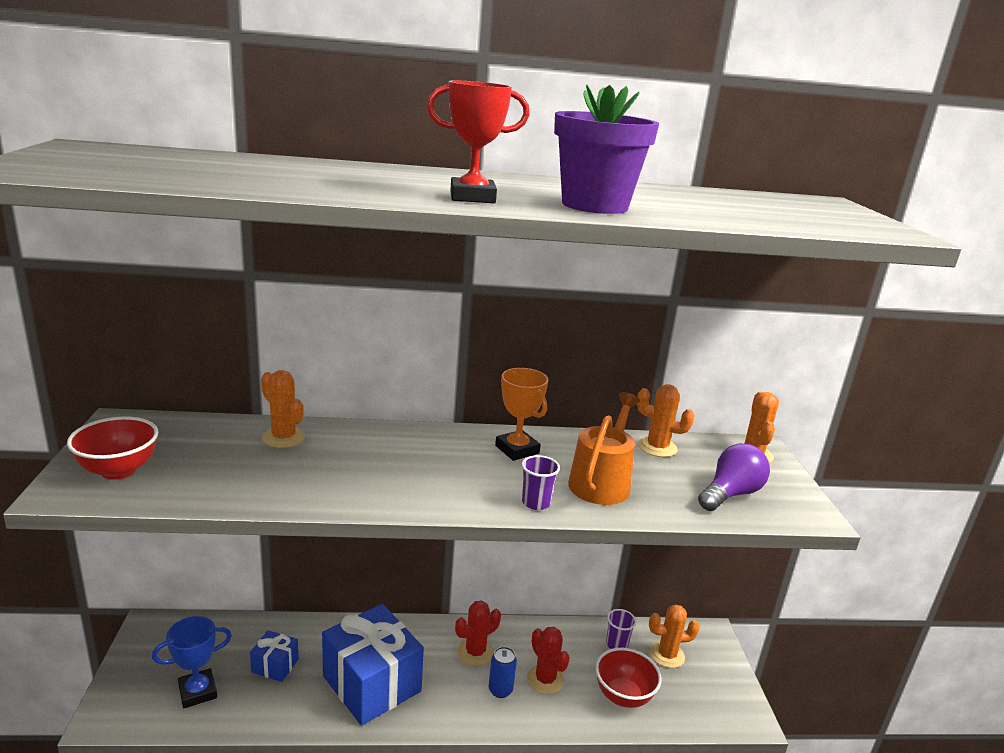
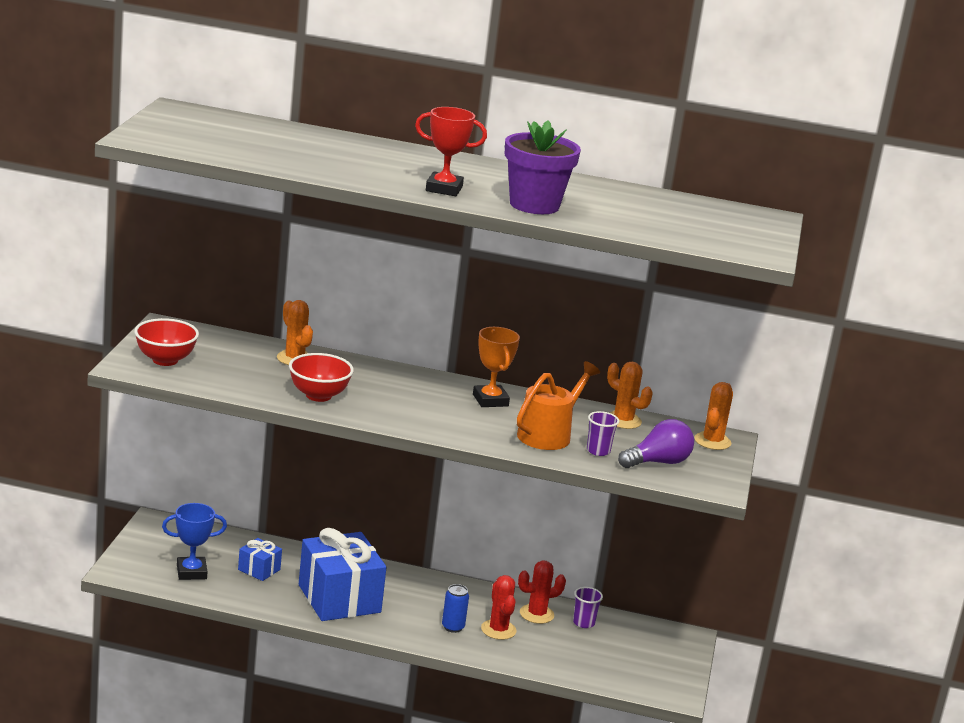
camera: 15 degrees right, 0 degrees up
red cactus [455,601,501,666] -> red cactus moved to [518,560,566,624]
purple cup [522,455,560,510] -> purple cup moved to [587,411,619,456]
red bowl [595,648,662,708] -> red bowl moved to [289,353,354,402]
orange cactus [649,604,700,668] -> none

